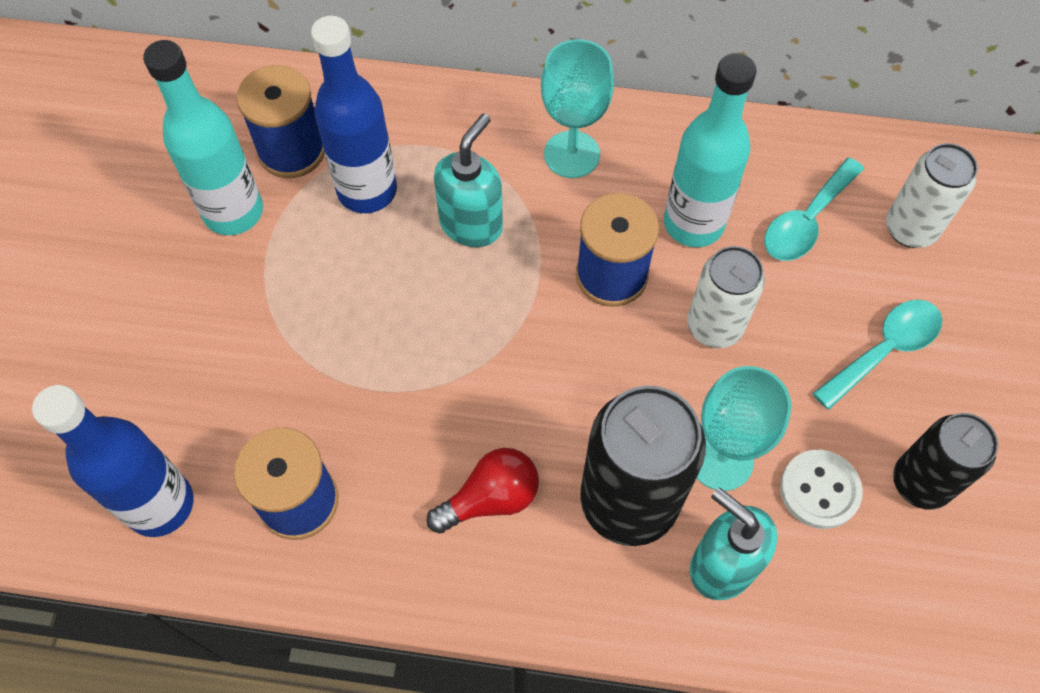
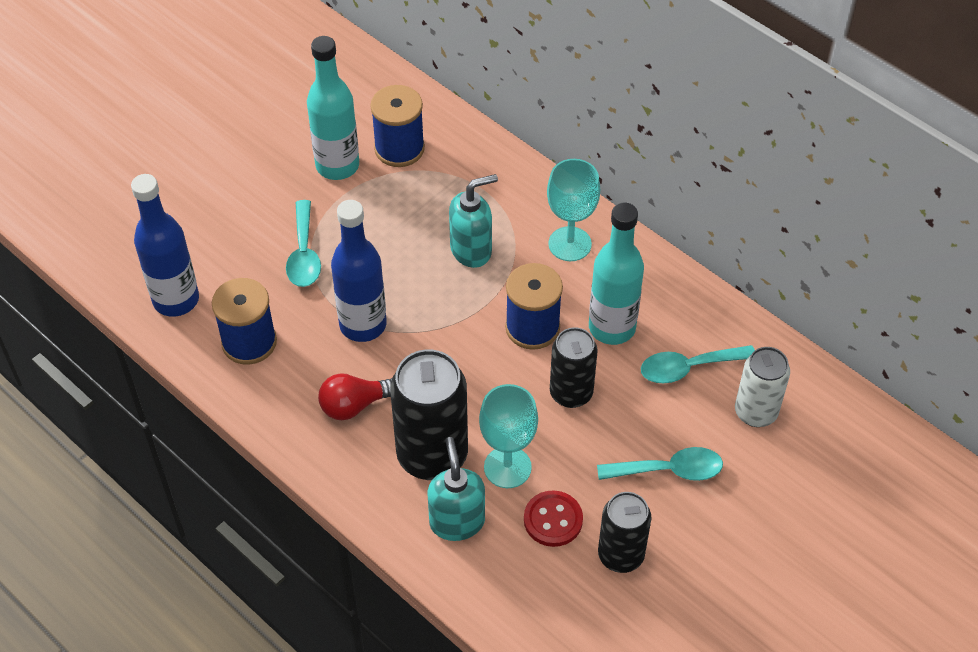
camera: 35 degrees right, 10 degrees down
blue bottle [311,16,397,213] -> blue bottle moved to [331,200,387,342]
red light bulb [426,448,539,534] -> red light bulb turned 150 degrees clockwise [318,373,392,420]
white can [687,246,765,348] -> black can [550,327,598,408]
white button [780,450,863,529] -> red button [524,490,583,547]
none -> turquoise spoon [286,200,321,287]

